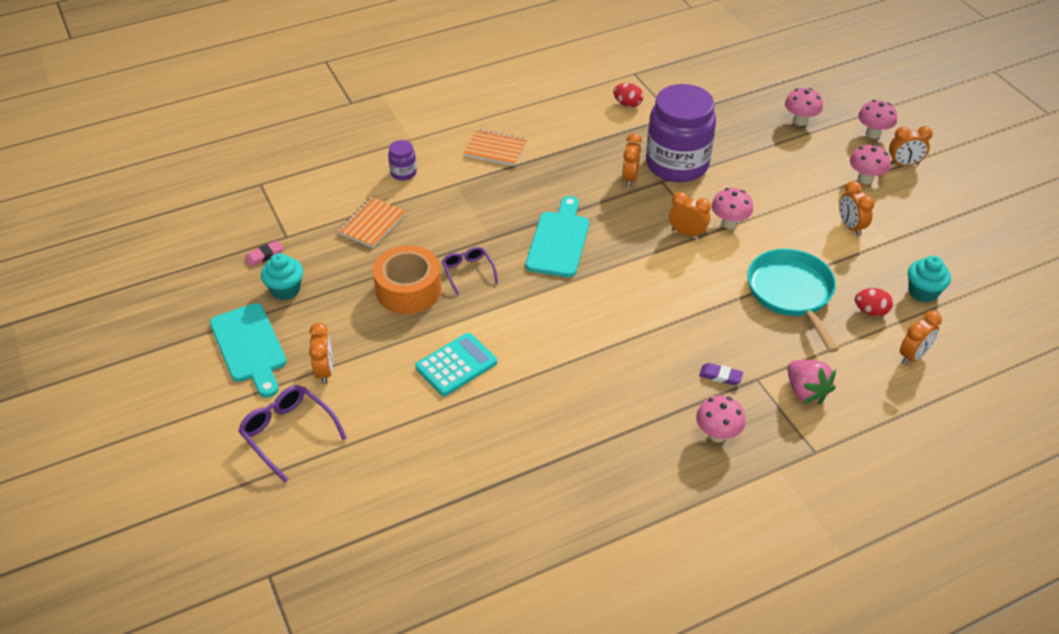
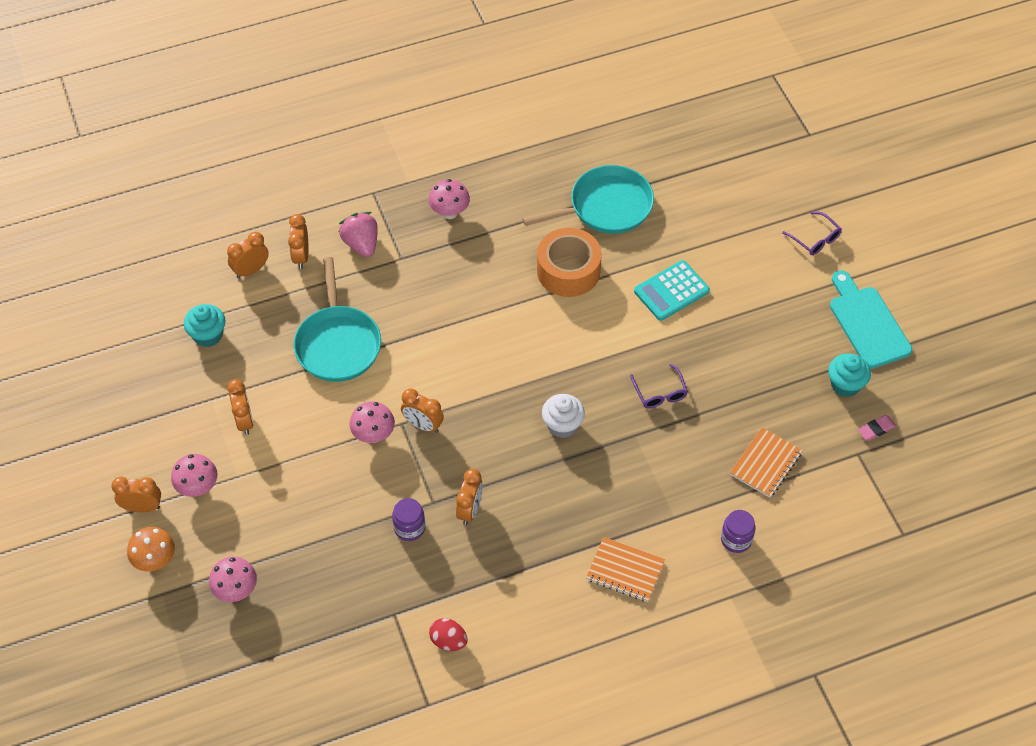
camera: 175 degrees left, 10 degrees up
purple glasses [238,385,347,482] -> purple glasses [782,211,842,255], size x0.65
orange clock [309,323,333,384] -> orange clock moved to [288,214,308,269]
orange tape [373,245,442,314] -> orange tape moved to [537,228,602,297]
turquoise cutting board [526,196,589,277] -> white cupcake [542,394,585,438]
purple jar [646,84,716,182] -> purple jar [392,498,425,541], size x0.42
purple eraser [699,363,743,385] -> none
red egg [855,288,893,316] -> none
pink mushroom [858,100,897,139] -> orange mushroom [127,527,175,572]
none -> turquoise pan [522,165,654,234]

